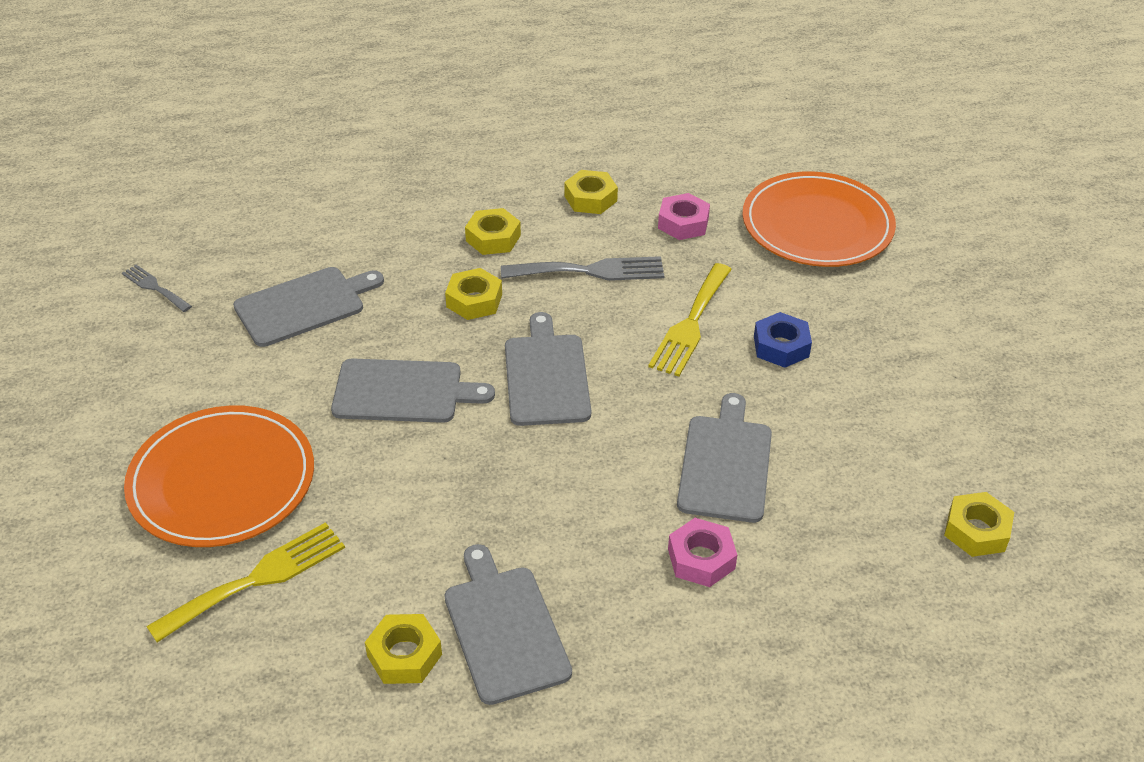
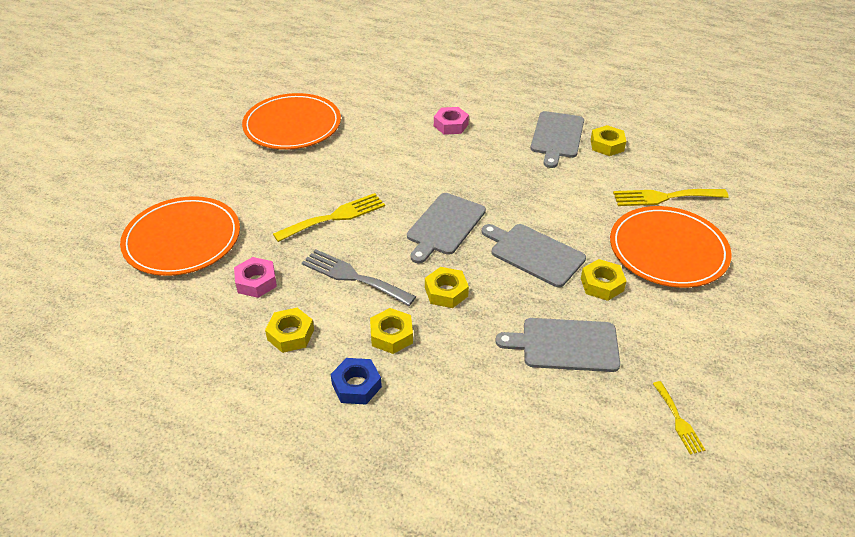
camera: 145 degrees left, 0 degrees up
grey fork [122,265,192,312] -> yellow fork [653,381,705,455]
grey cutting board [677,393,772,523] -> none
blue nut [754,312,812,368] -> blue nut moved to [330,358,382,405]
yellow nut [944,492,1014,557] -> yellow nut moved to [581,259,627,301]
none -> orange plate [242,93,341,150]

